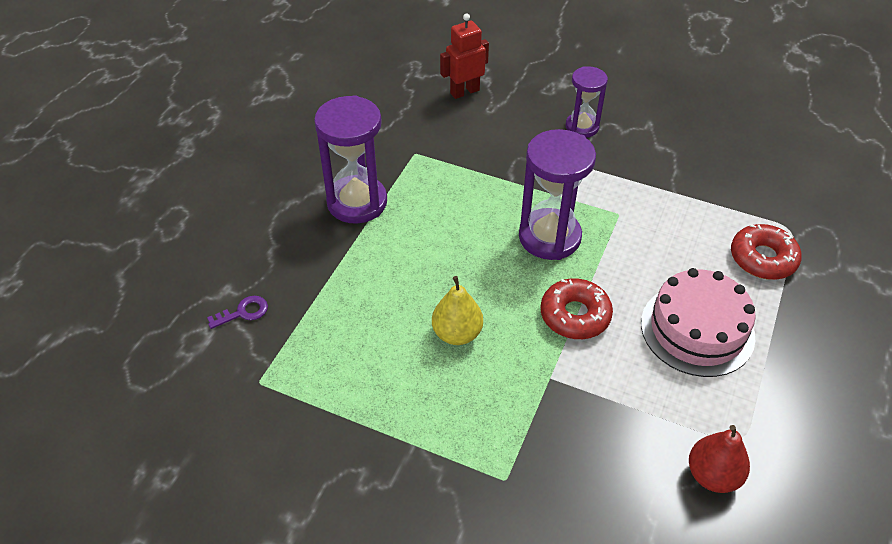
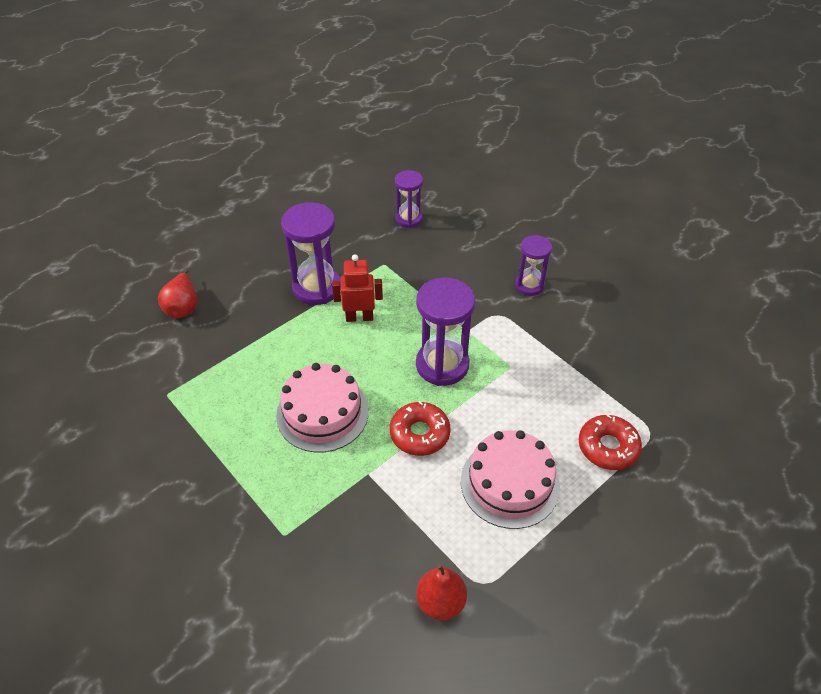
camera: 25 degrees right, 0 degrees up
purple key [207,296,268,329] -> none
yellow pear [432,276,483,345] -> pink cake [276,363,369,453]
red robot [440,13,489,99] -> red robot moved to [332,254,383,322]
none -> red pear [158,270,197,318]
none -> purple hourglass [395,170,423,228]

